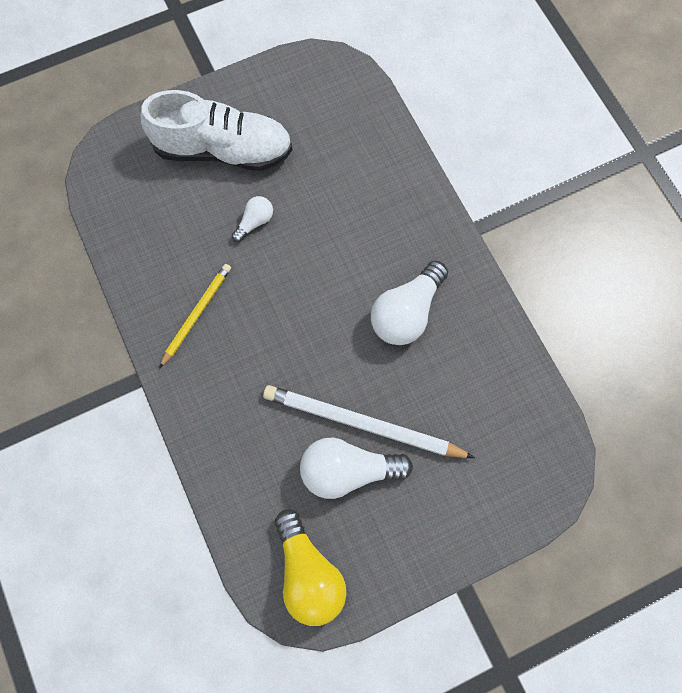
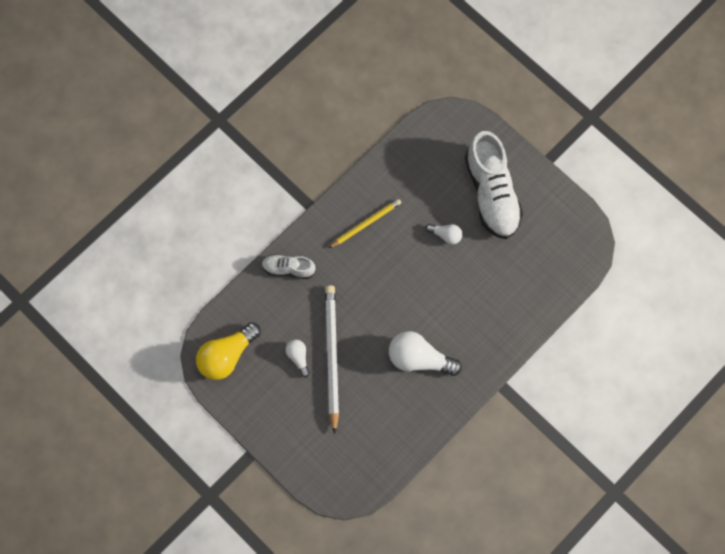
camera: 70 degrees right, 0 degrees up
yellow pencil [159,264,231,368] -> yellow pencil turned 45 degrees counterclockwise [329,199,401,248]
white light bulb [300,438,413,499] -> white light bulb [285,340,310,378], size x0.52
none -> white shoe [262,254,316,279]

